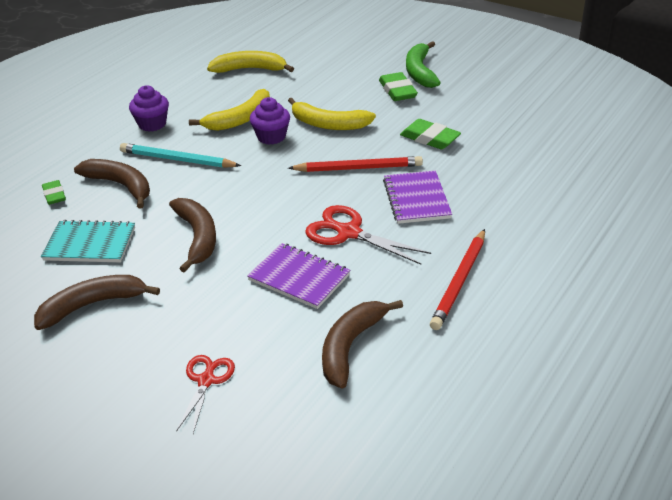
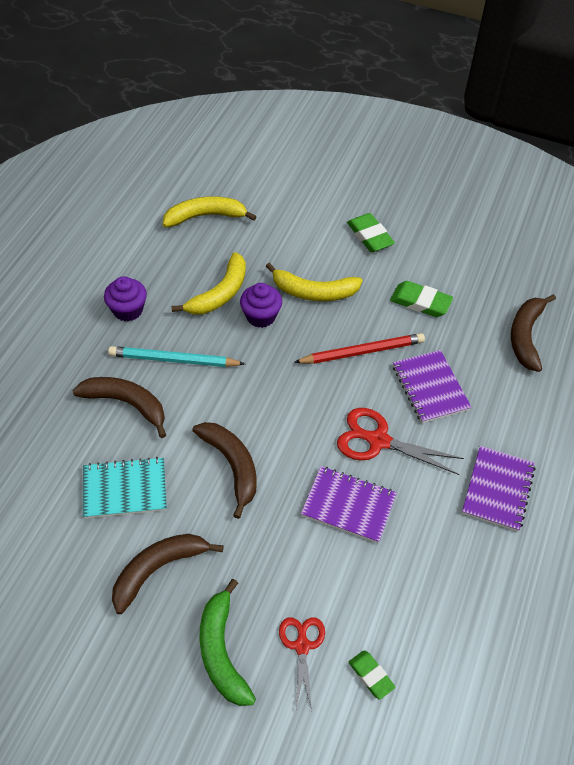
camera: 15 degrees left, 15 degrees up
green eraser [42,180,66,205] -> green eraser moved to [348,650,396,700]
brown banana [322,300,403,389] -> brown banana moved to [511,294,556,372]
green banana [406,41,441,88] -> green banana moved to [200,579,256,706]
red pencil [430,229,485,330] -> purple notebook [462,446,536,532]

